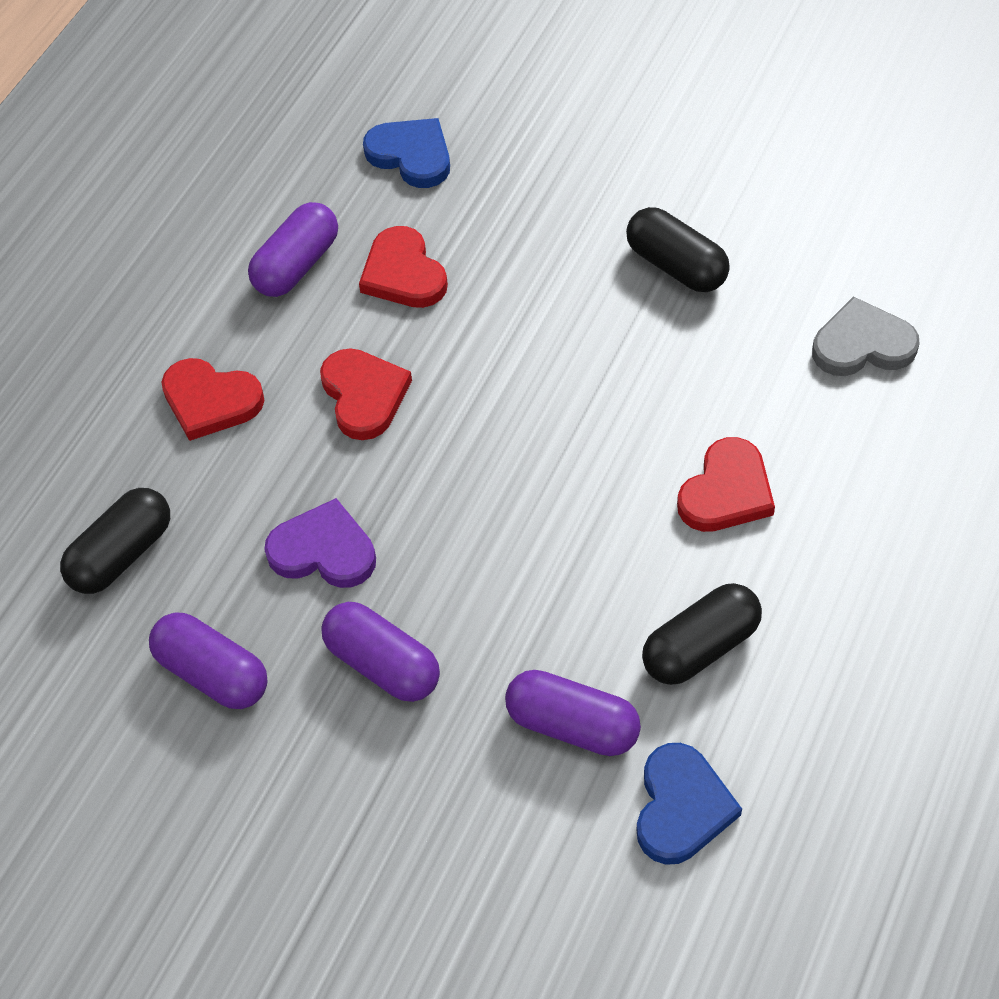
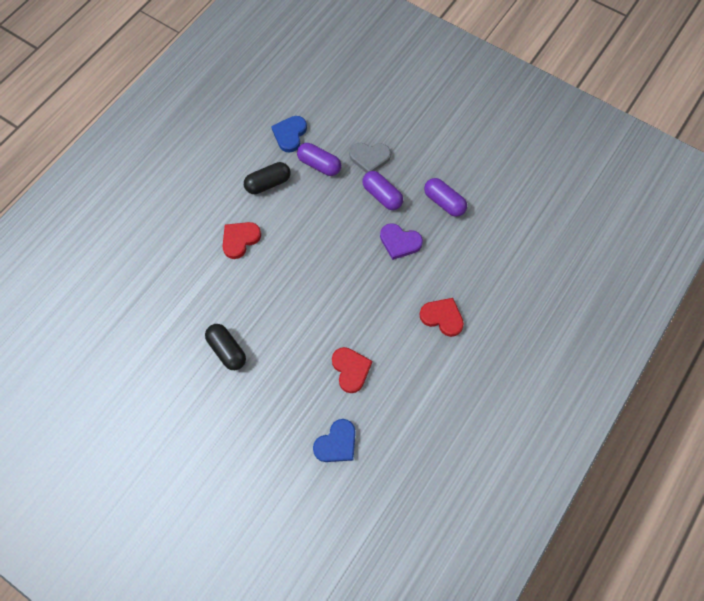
camera: 175 degrees left, 10 degrees up
black capsule [60,488,170,594] -> none
purple capsule [248,202,338,297] -> none
red heart [320,348,412,440] -> none
blue heart [363,118,450,188] -> blue heart turned 90 degrees counterclockwise [313,419,356,462]
grey heart [812,297,920,376] -> grey heart moved to [349,143,391,173]

